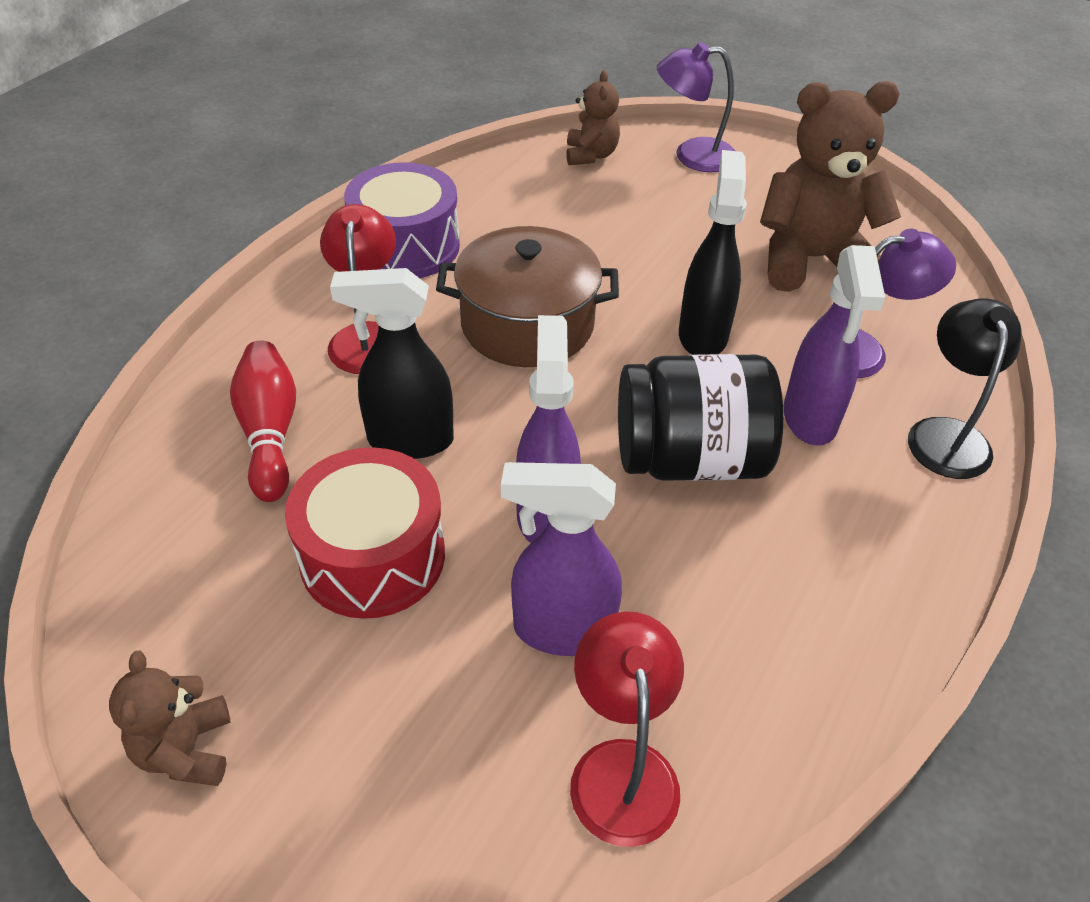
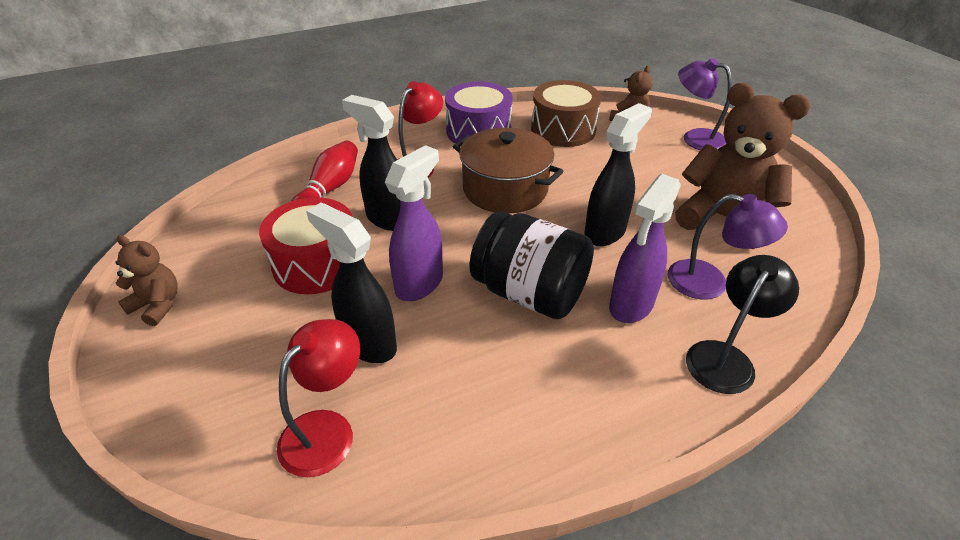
camera: 35 degrees right, 5 degrees down
brown teddy bear [109,650,231,786] -> brown teddy bear turned 90 degrees clockwise [116,235,178,326]
purple spray bottle [501,462,622,656] -> black spray bottle [306,202,397,363]
none -> brown drum [531,80,601,147]

